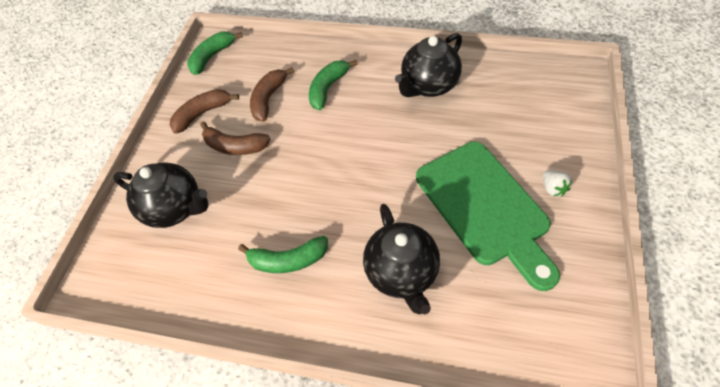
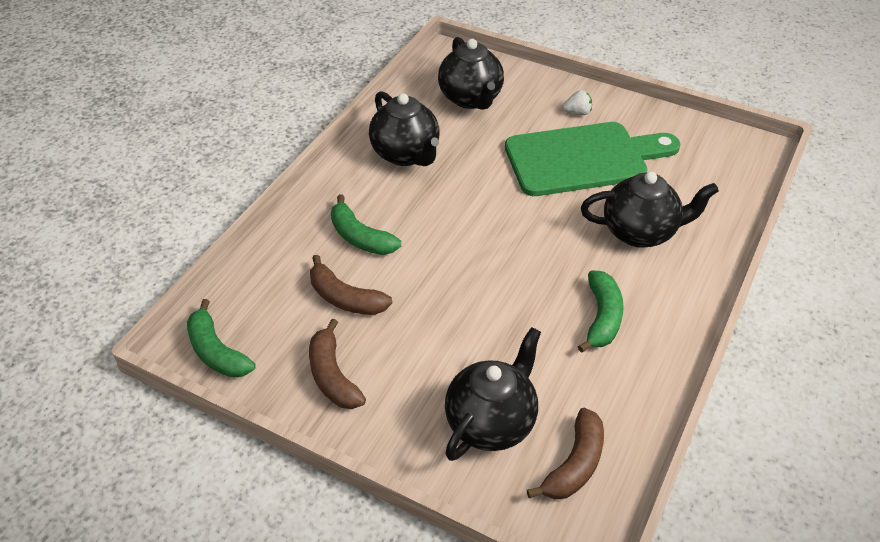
camera: 80 degrees left, 10 degrees down
brown banana [200,122,270,155] -> brown banana moved to [527,408,604,499]
none -> black teapot [438,37,504,110]

